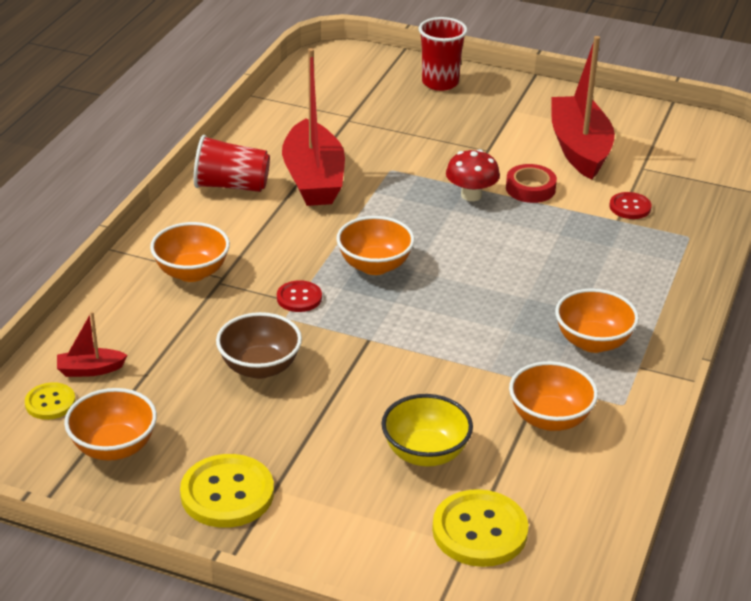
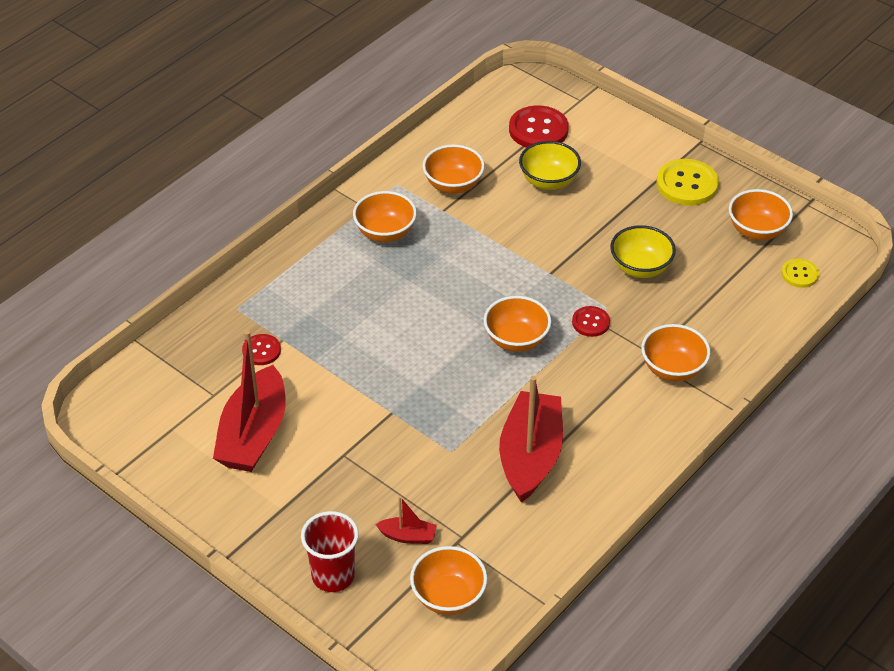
camera: 160 degrees left, 10 degrees up
red boat [57,312,128,377] -> red boat moved to [375,496,437,544]
red cup [194,135,270,192] -> none
brown bowl [216,312,302,379] -> yellow bowl [610,225,676,278]
yellow button [432,489,528,567] -> red button [509,105,569,148]
red mushroom [446,149,500,201] -> none
red tape [506,164,557,203] -> none
none -> orange bowl [410,546,488,615]

